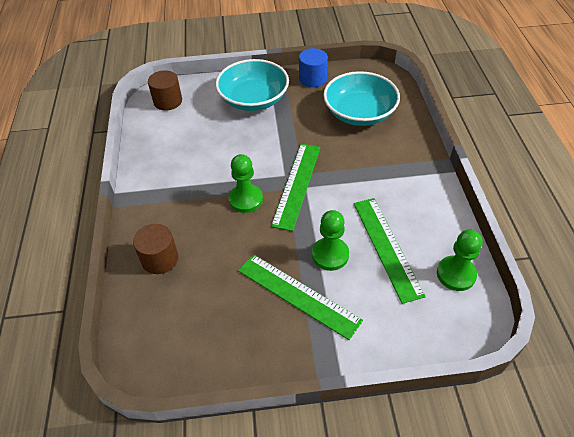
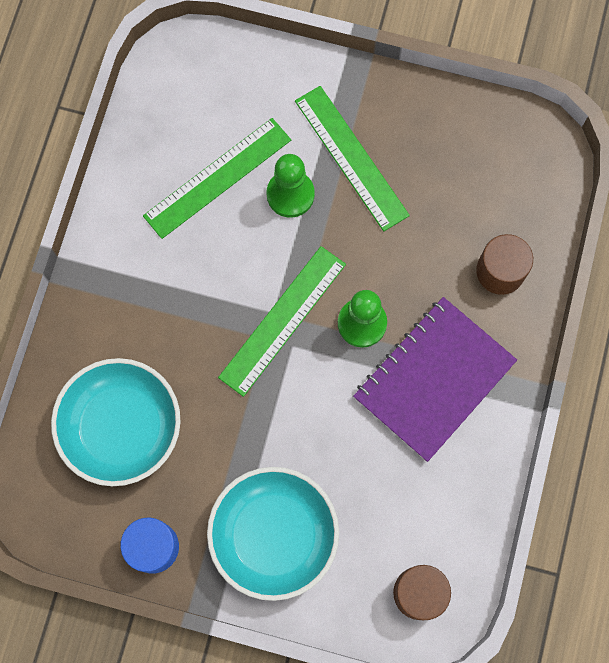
camera: 160 degrees left, 25 degrees up
green ruler [354,198,426,304] -> green ruler turned 45 degrees clockwise [143,118,291,239]
green pawn [437,230,483,291] -> none
none -> purple notebook [353,297,517,462]

